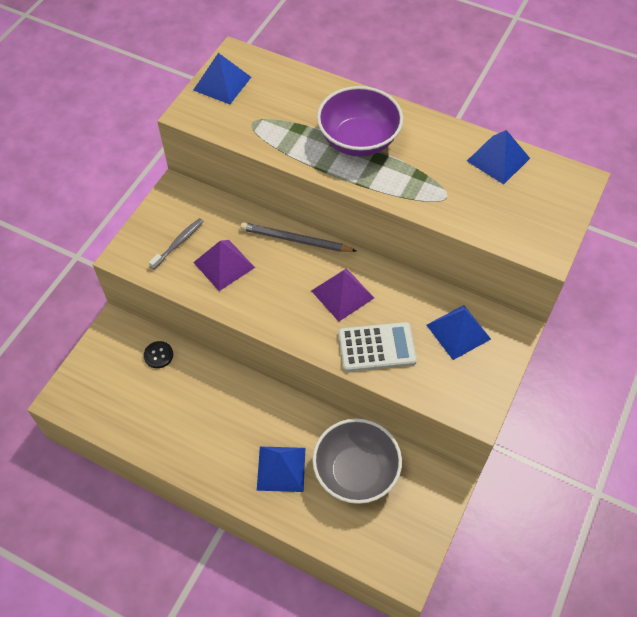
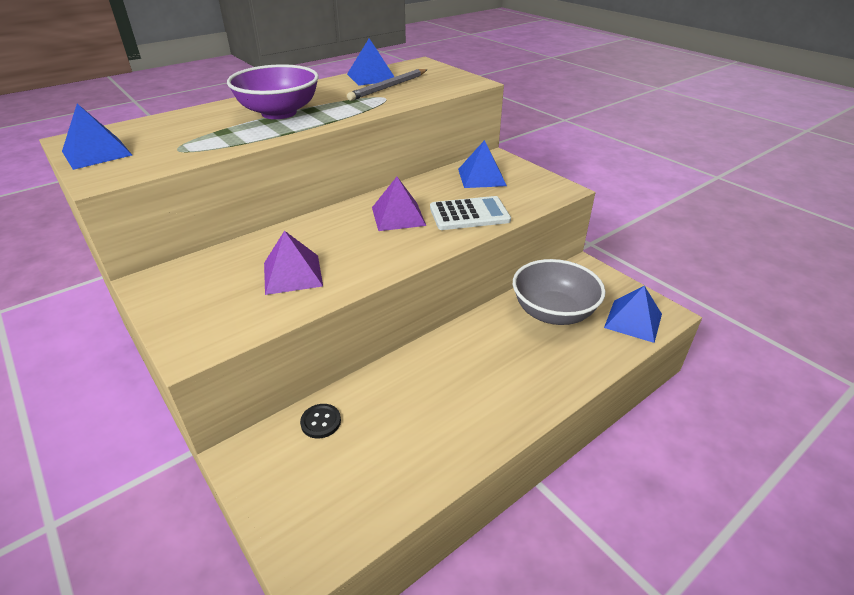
camera: 65 degrees left, 20 degrees down
grey toothbrush [149,218,204,269] -> none
grey pencil [240,222,356,252] -> grey pencil moved to [347,69,427,101]
blue pyramid [257,446,305,492] -> blue pyramid moved to [604,286,662,343]
white calculator [338,322,417,372] -> white calculator turned 60 degrees clockwise [430,196,511,230]

